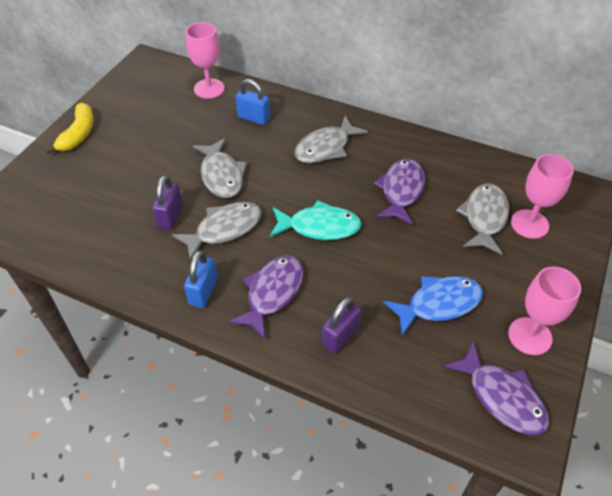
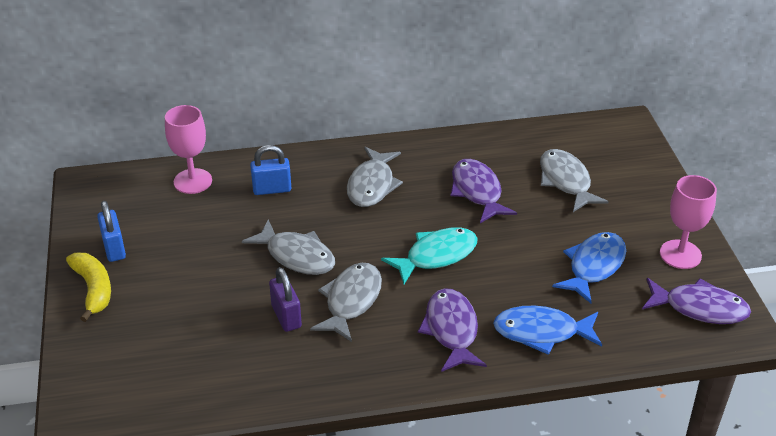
camera: 35 degrees left, 10 degrees down
blue padlock [184,250,218,308] -> blue padlock moved to [97,201,126,262]
purple padlock [322,297,361,354] -> blue fish [493,306,602,355]
pink goblet [511,154,574,239] -> none

